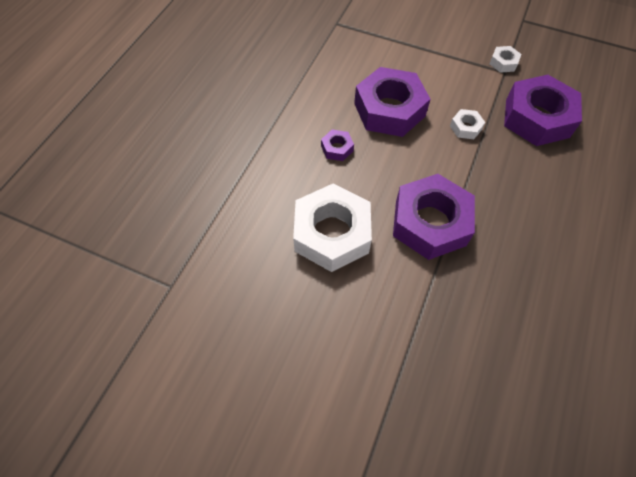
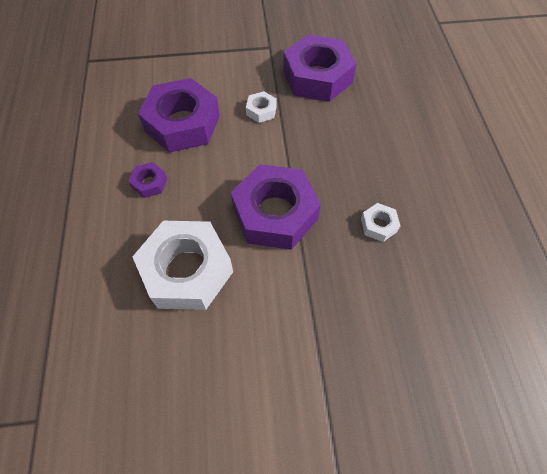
camera: 30 degrees left, 0 degrees up
white nut [490,46,521,73] -> white nut moved to [361,203,400,242]

